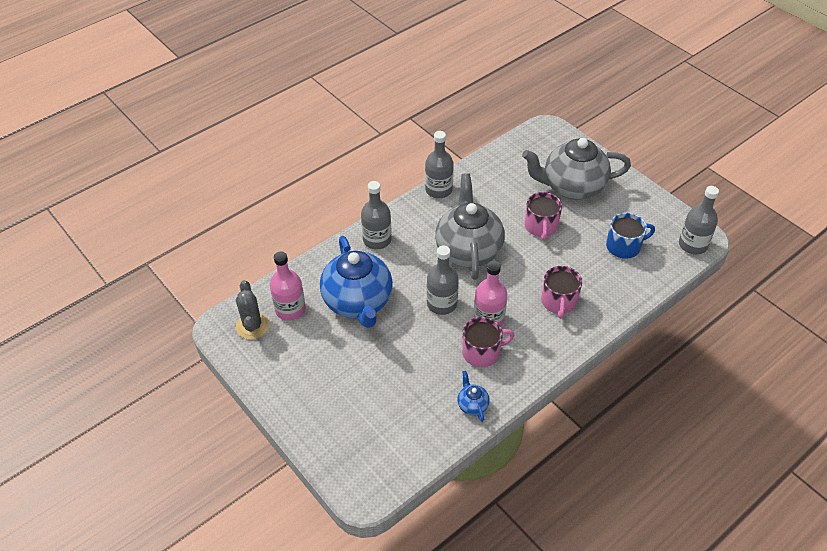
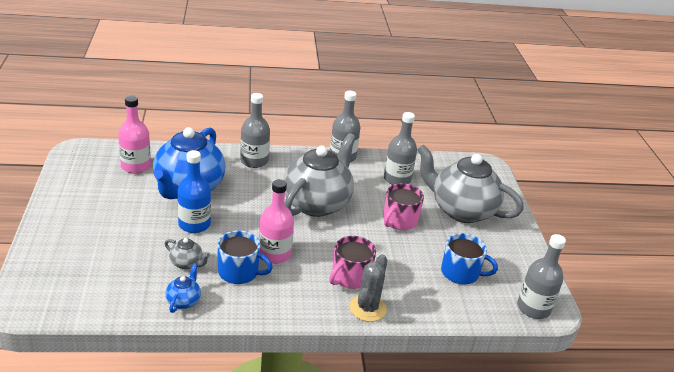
camera: 30 degrees right, 15 degrees down
grey cactus [236,280,269,339] -> grey cactus moved to [349,254,388,322]
grey bottle [427,245,459,315] -> grey bottle moved to [384,112,417,185]
pink mug [462,317,515,367] -> blue mug [217,230,273,284]
none -> grey teapot [165,238,210,269]
none -> blue bottle [177,150,211,233]

